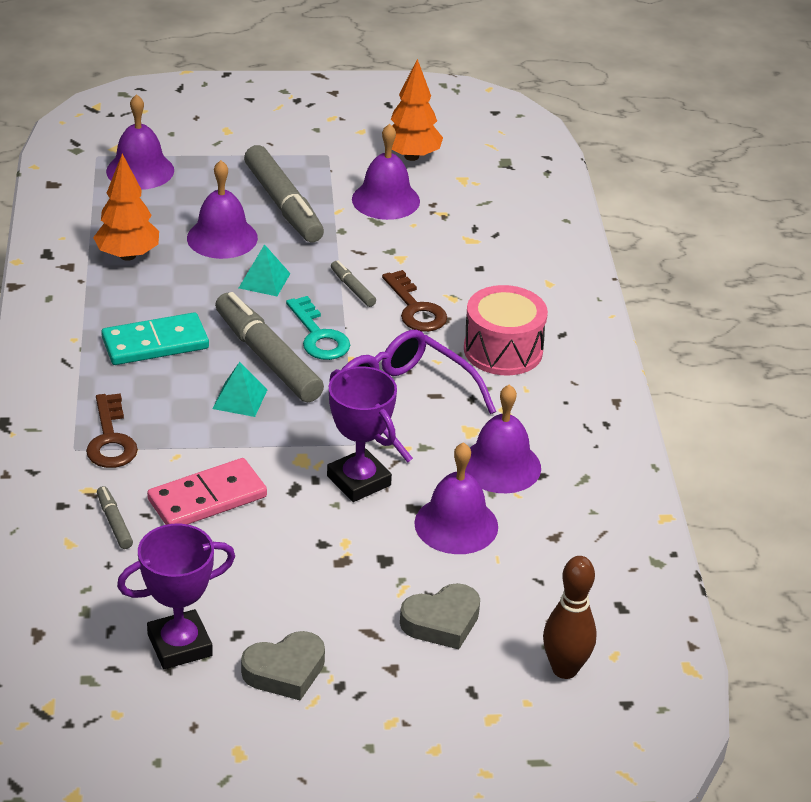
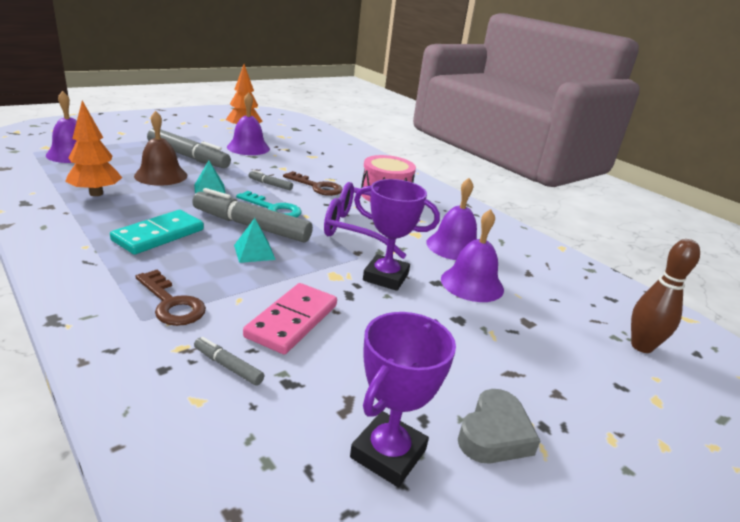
camera: 35 degrees left, 10 degrees down
purple bell [187,160,258,259] -> brown bell [134,111,187,186]
grey heart [400,583,480,649] -> none

